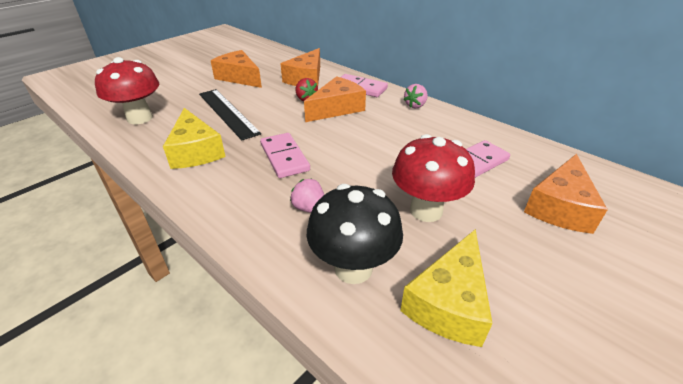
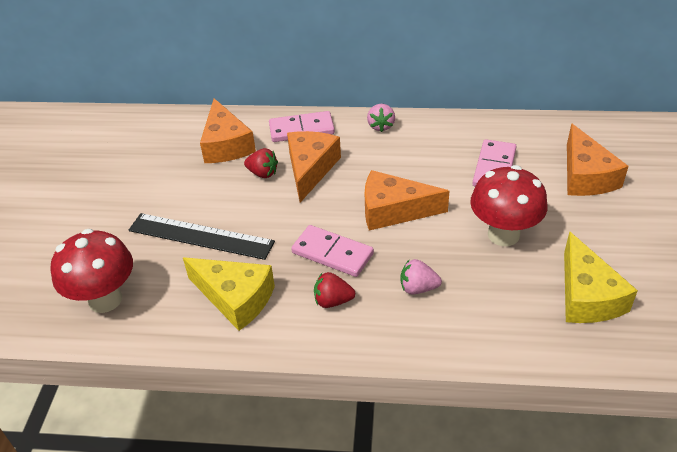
camera: 35 degrees left, 5 degrees up
orange cheese [211,50,262,88] -> orange cheese moved to [365,170,449,231]
black mushroom [307,184,403,284] -> none
none -> red strawberry [314,272,355,308]

